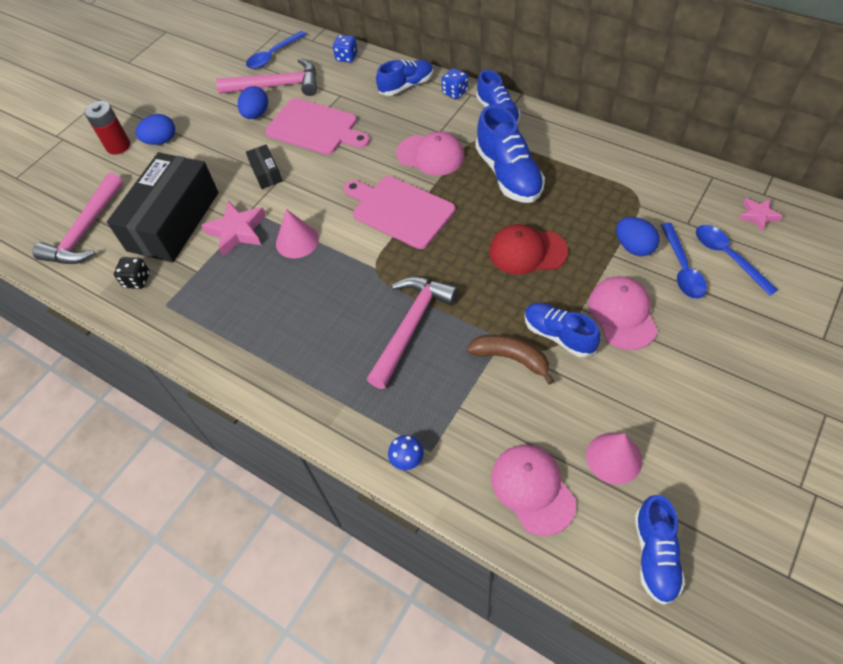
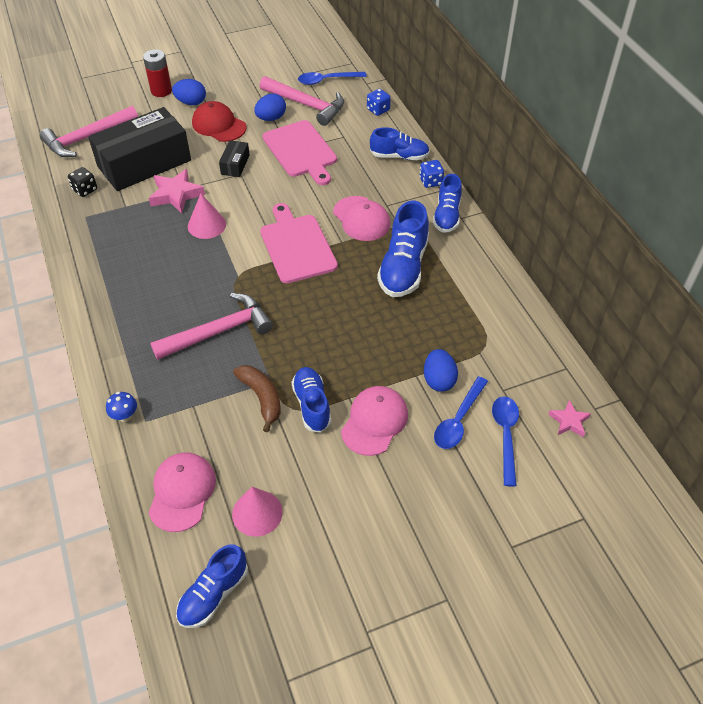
camera: 30 degrees right, 5 degrees down
red cap [489,224,568,275] -> red cap moved to [192,101,247,142]

